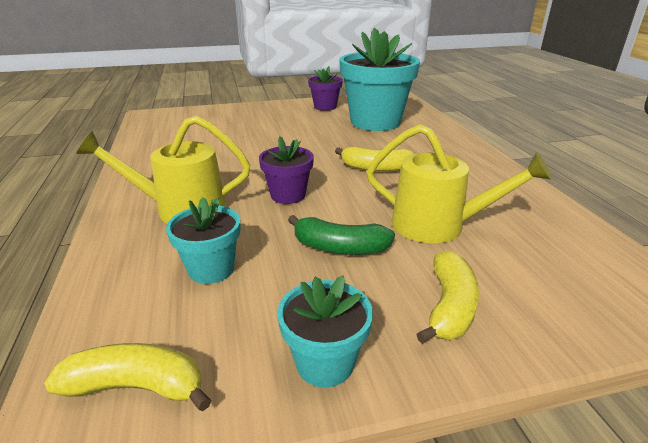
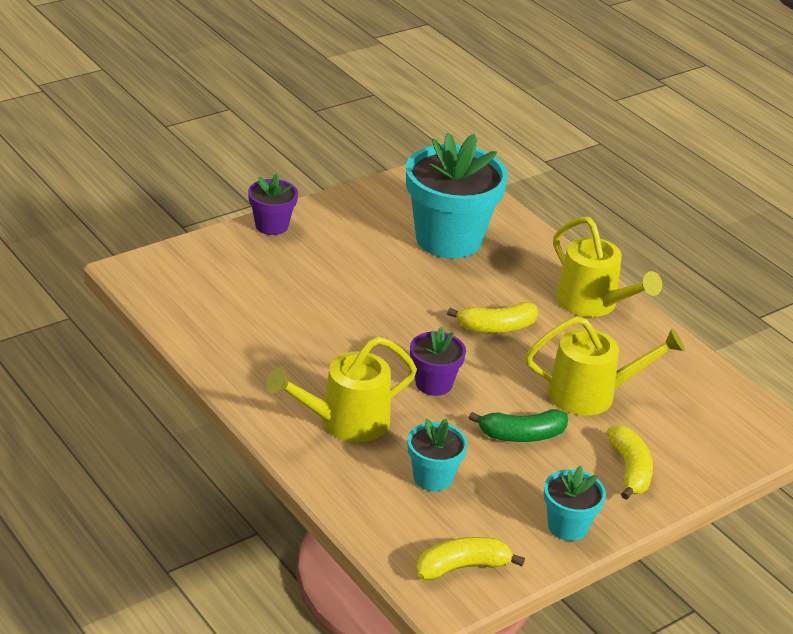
camera: 25 degrees left, 5 degrees up
purple flower pot [308,66,343,111] -> purple flower pot moved to [248,174,298,235]
none -> yellow watering can [553,217,662,317]

